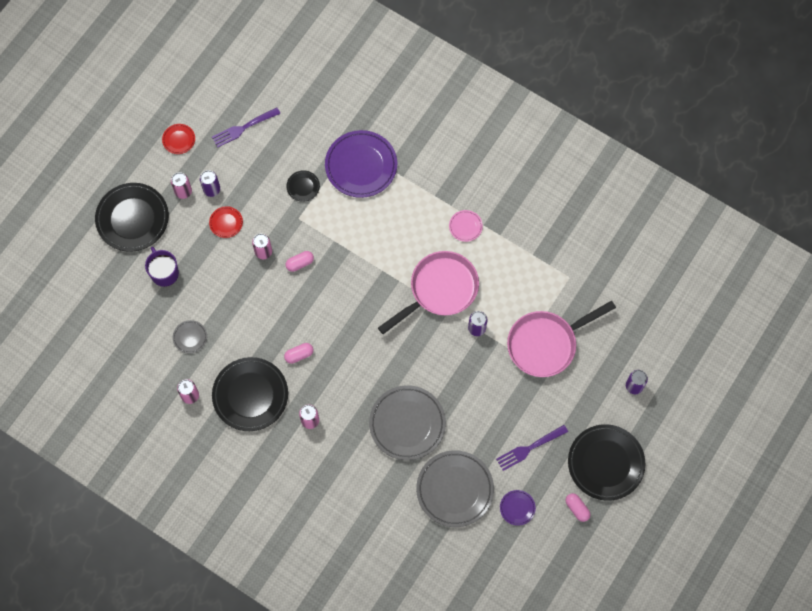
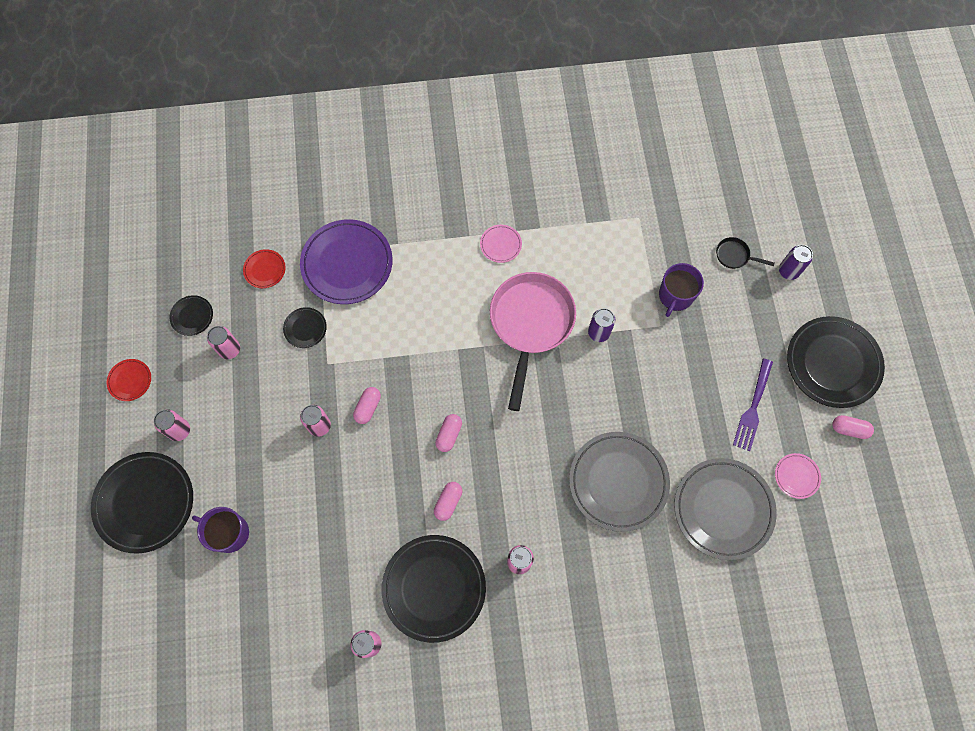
camera: 40 degrees left, 0 degrees up
grey plate [173,320,207,354] -> none
purple can [200,170,220,197] -> none
red plate [209,206,243,238] -> red plate moved to [243,249,286,288]
purple fork [212,107,280,148] -> black plate [170,295,213,336]
purple plate [500,490,536,526] -> pink plate [775,453,821,499]
pink pan [507,301,616,377] -> purple mug [659,263,704,317]
none -> pink can [207,326,240,359]
none -> pink capsule [435,414,462,452]
none -> black pan [716,237,775,269]

